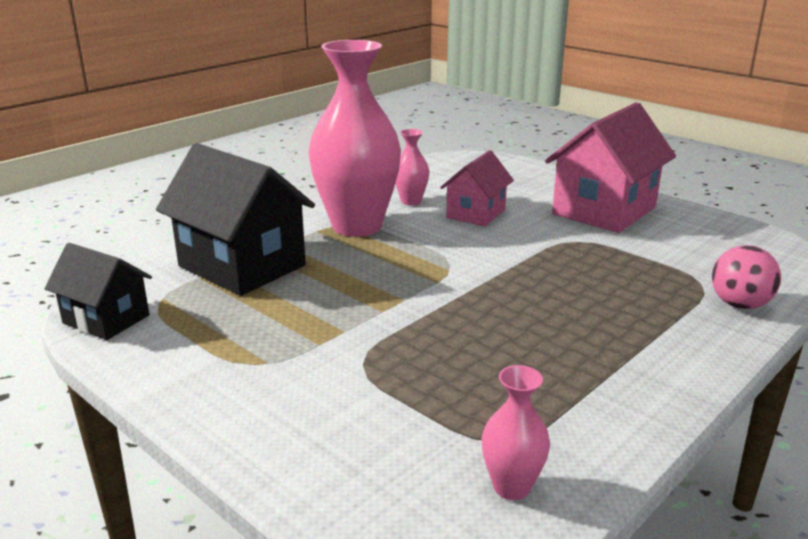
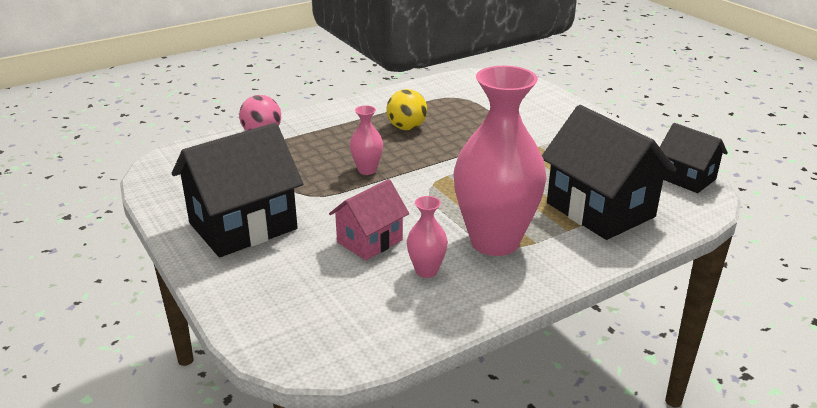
camera: 165 degrees left, 5 degrees up
pink vase [481,365,550,500] -> pink vase moved to [350,105,383,175]
pink house [545,102,676,233] -> black house [172,123,303,257]
none -> yellow ball [386,89,427,130]

